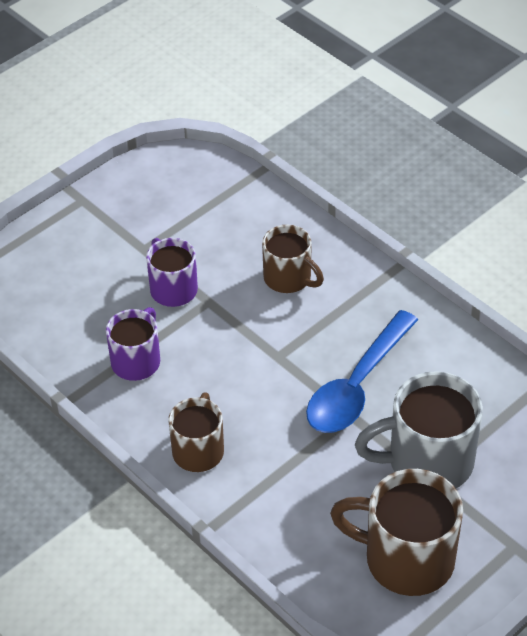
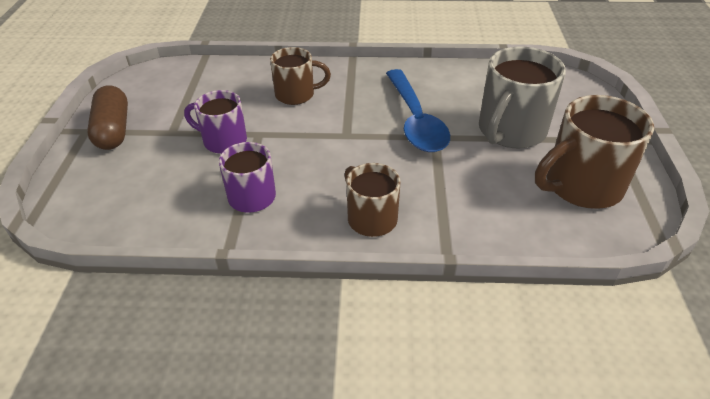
camera: 45 degrees left, 5 degrees down
none -> brown capsule [87,85,128,150]

